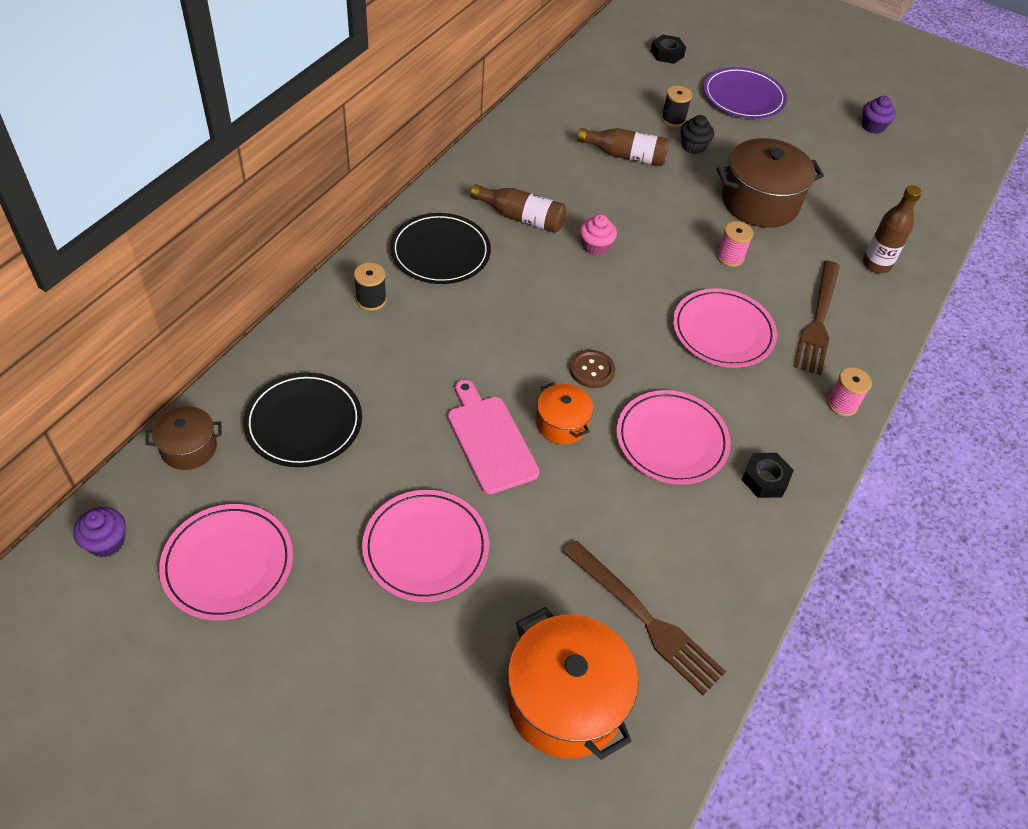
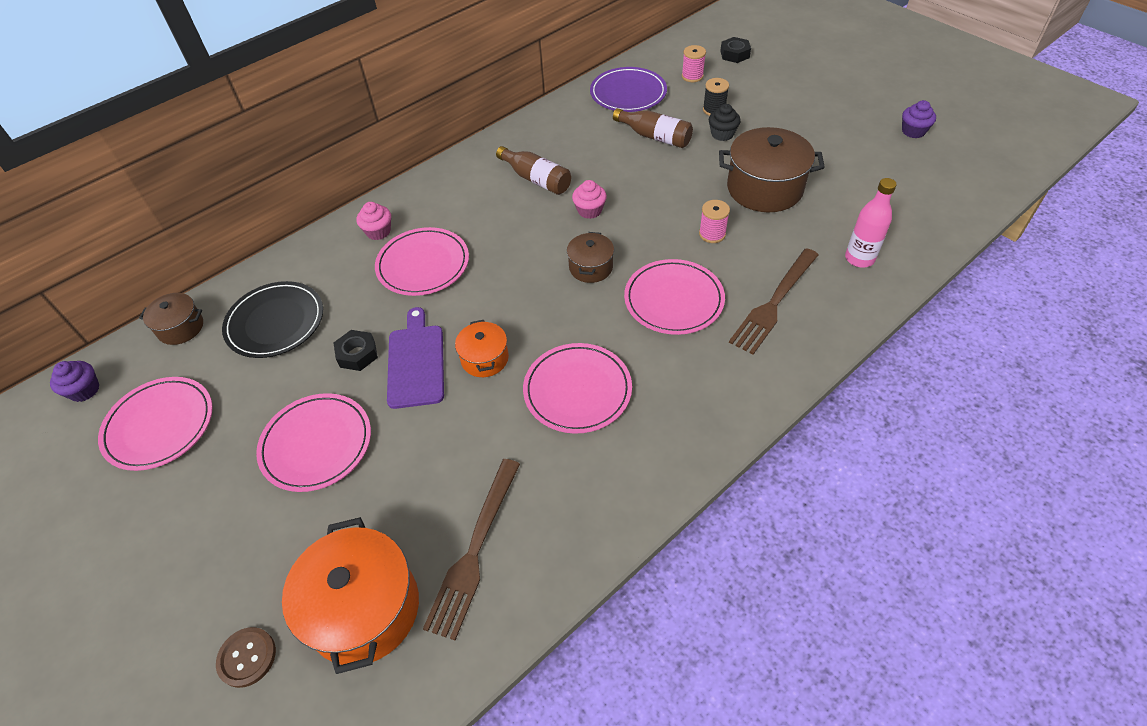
camera: 25 degrees right, 0 degrees up
black spool [354,263,387,311] -> pink cupcake [356,202,391,240]
black plate [390,213,491,284] -> none
pink cutting board [448,380,540,494] -> purple cutting board [387,307,444,409]
brown fork [563,541,726,695] -> brown fork turned 45 degrees clockwise [423,459,520,640]
brown button [570,350,615,388] -> brown button moved to [216,627,276,688]
purple plate [704,67,787,119] -> purple plate moved to [590,67,667,112]
black nut [742,453,794,498] -> black nut moved to [334,330,378,371]
pink spool [827,367,872,416] -> pink spool moved to [682,45,706,82]
brown bottle [863,185,922,273] -> pink bottle [845,178,897,268]
none -> pink plate [375,227,469,296]
none -> brown pot [567,232,614,283]

